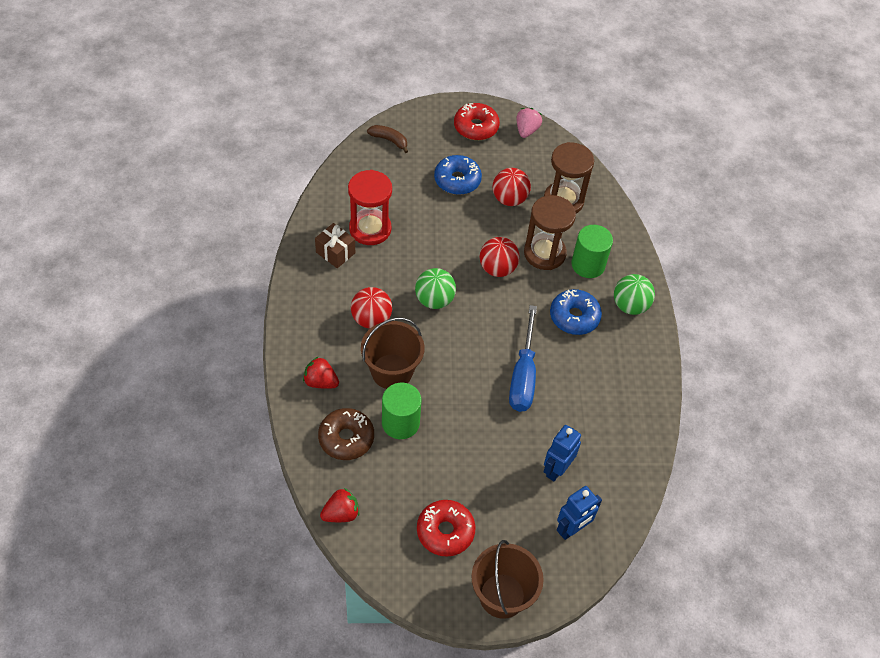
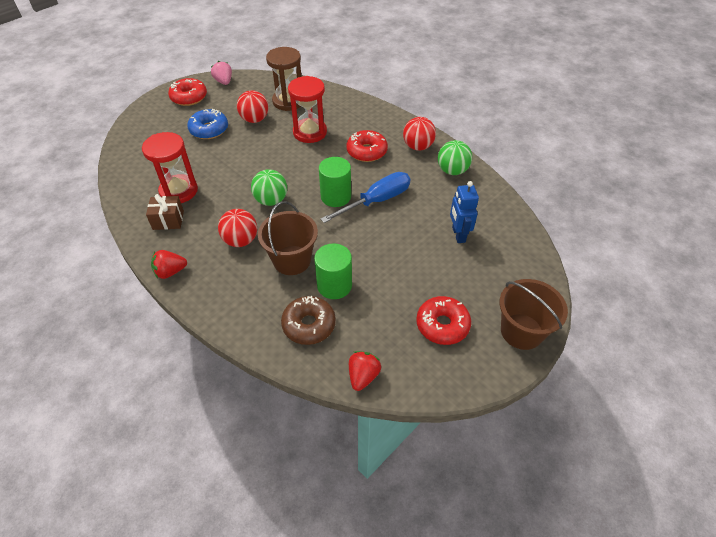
camera: 40 degrees left, 5 degrees down
red strawberry [303,356,339,389] -> red strawberry moved to [151,250,187,279]
brown banana [367,125,408,153] -> none
red ball [479,237,520,277] -> red ball moved to [403,117,436,151]
blue screwdriver [509,305,537,412] -> blue screwdriver turned 90 degrees counterclockwise [321,172,410,223]
brown hourglass [524,195,576,270] -> red hourglass [288,76,327,143]
blue donut [550,289,602,335] -> red donut [346,130,388,162]
blue robot [557,486,602,540] -> none
green cylinder [571,225,613,278] -> green cylinder moved to [319,157,351,207]
green ball [614,274,655,315] -> green ball moved to [438,140,472,175]

